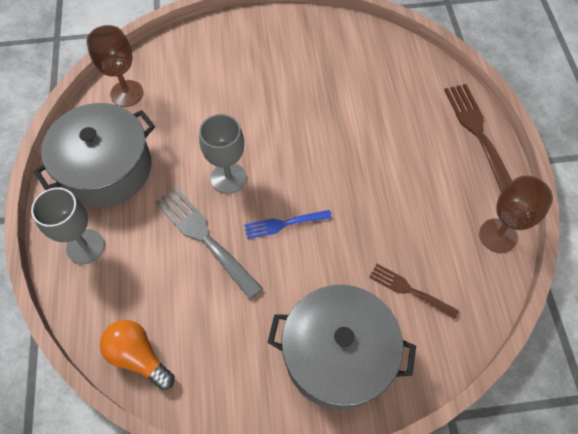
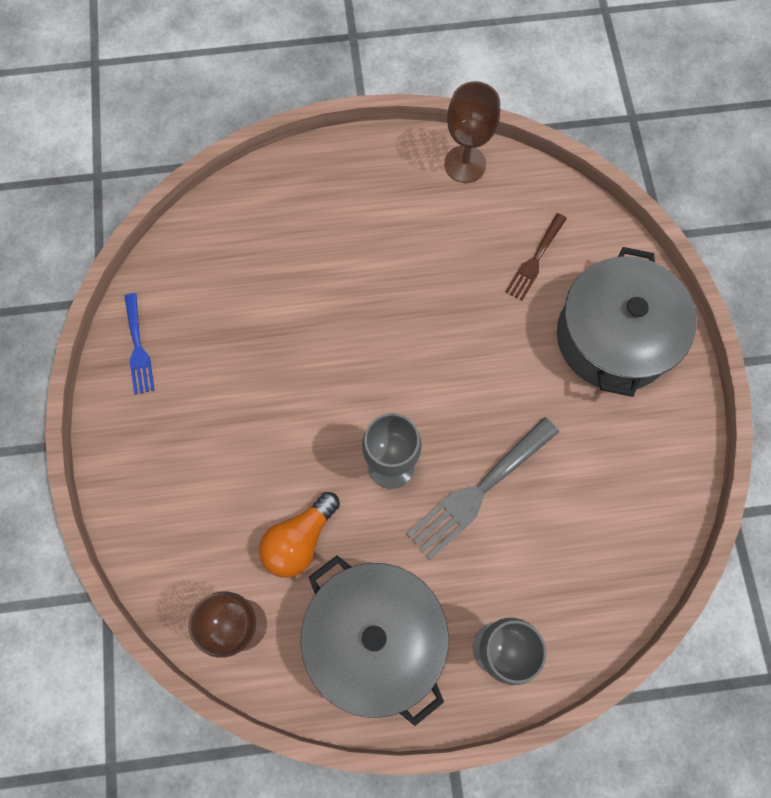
camera: 90 degrees left, 10 degrees up
orange light bulb [100,320,175,390] -> orange light bulb moved to [259,492,340,578]
blue fork [244,210,332,239] -> blue fork moved to [125,293,155,394]
brown fork [444,84,512,192] -> none

